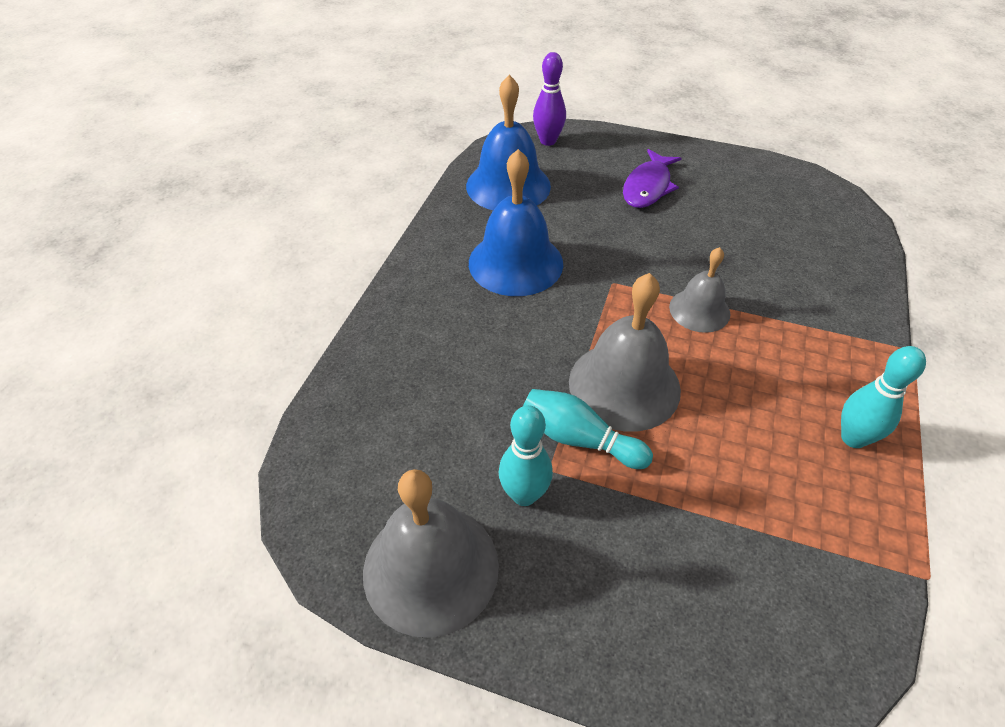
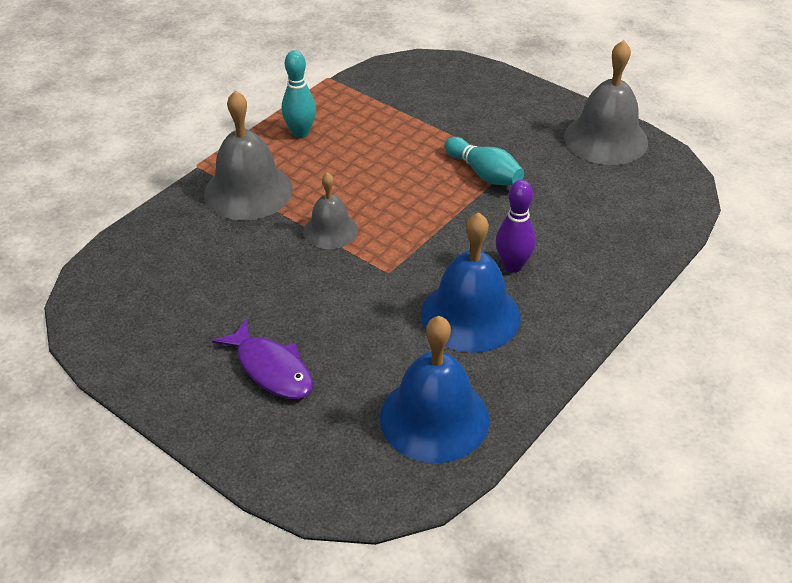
camera: 160 degrees left, 5 degrees down
turquoise bowling pin [499,405,553,506] -> none
purple bowling pin [533,52,566,146] -> purple bowling pin moved to [496,180,536,273]
grey bell [569,273,681,432] -> grey bell moved to [204,90,293,220]
purple fish [623,149,682,208] -> purple fish turned 90 degrees clockwise [212,318,313,399]

